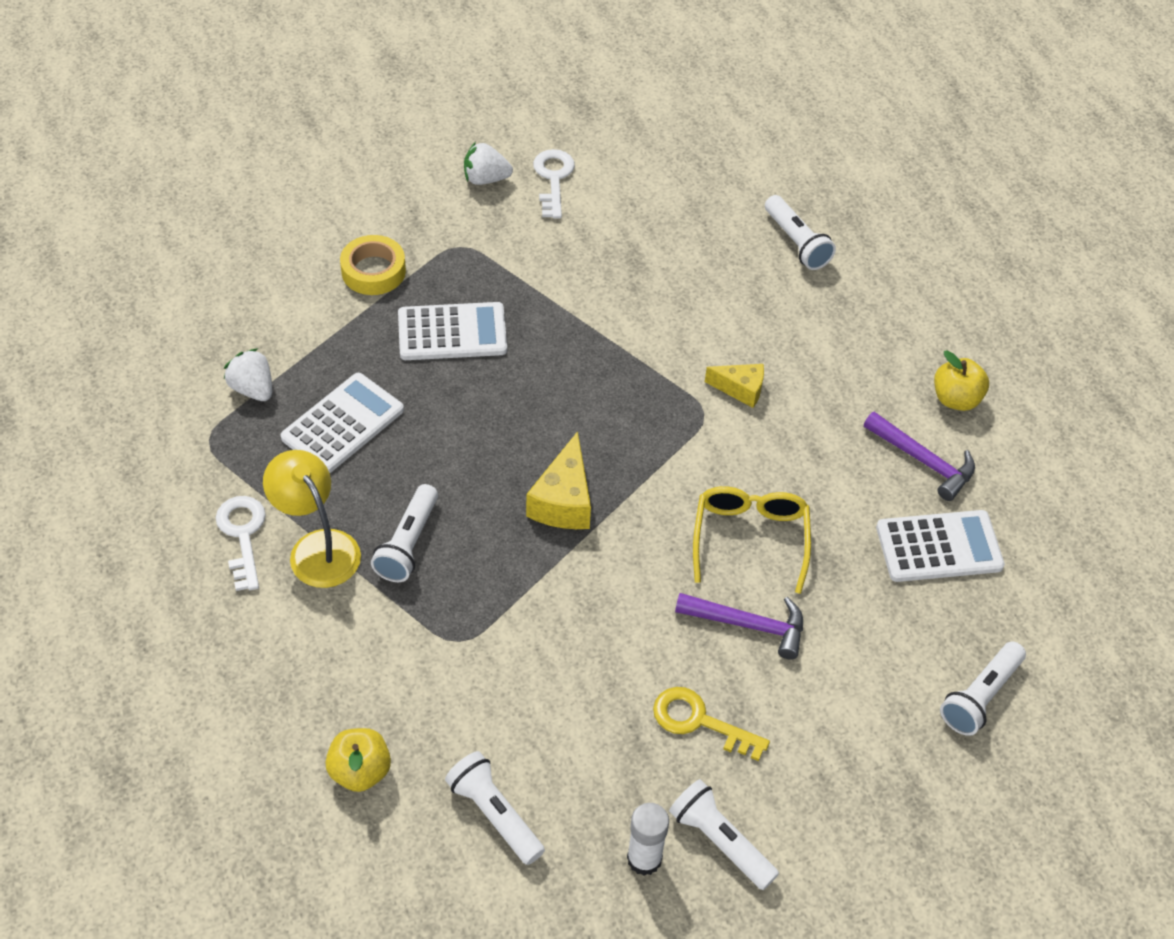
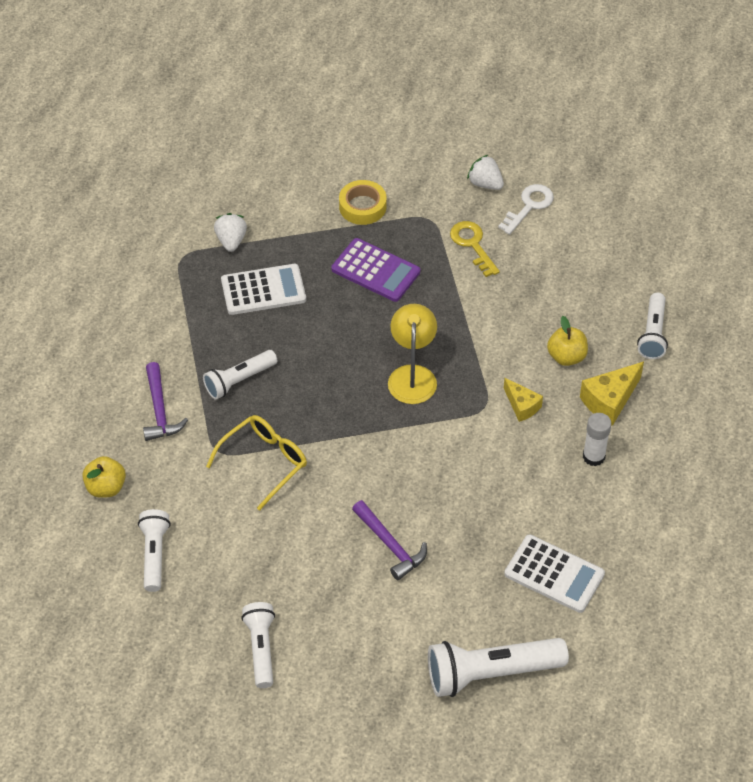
camera: 40 degrees right, 0 degrees up
white key [216,496,266,591] -> none
yellow lamp [263,450,361,588] -> yellow lamp moved to [388,304,437,404]
white calculator [398,302,507,360] -> purple calculator [331,238,420,302]
yellow cheese [526,431,591,529] -> yellow cheese moved to [580,362,644,426]
white glue stick [627,803,669,876] -> white glue stick moved to [583,413,612,466]
yellow key [653,687,770,761] -> yellow key moved to [450,221,500,277]
yellow glasses [693,486,811,594] -> yellow glasses moved to [206,415,307,511]
purple hammer [864,412,975,501] -> purple hammer moved to [143,362,188,441]
yellow apple [934,350,989,411] -> yellow apple moved to [547,316,588,366]
white flashlight [940,641,1026,736] -> white flashlight [428,638,569,697], size x1.62

